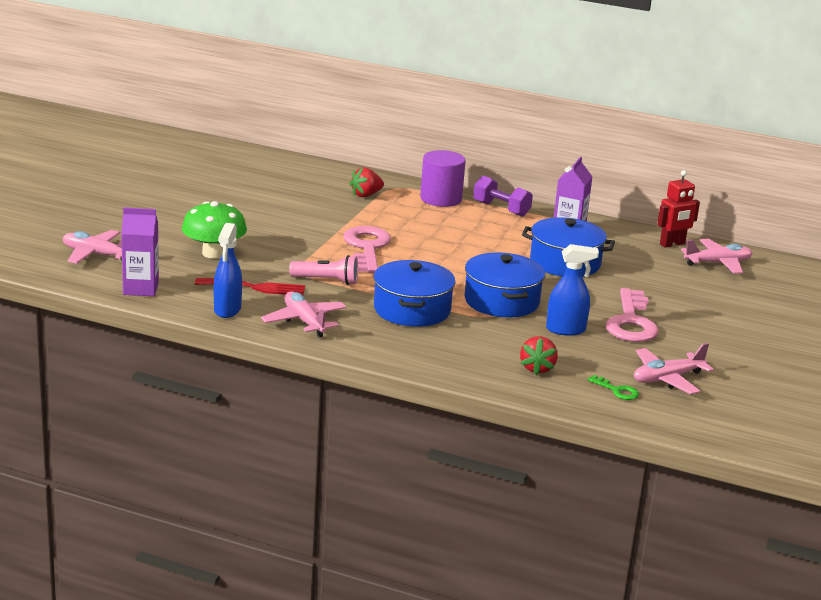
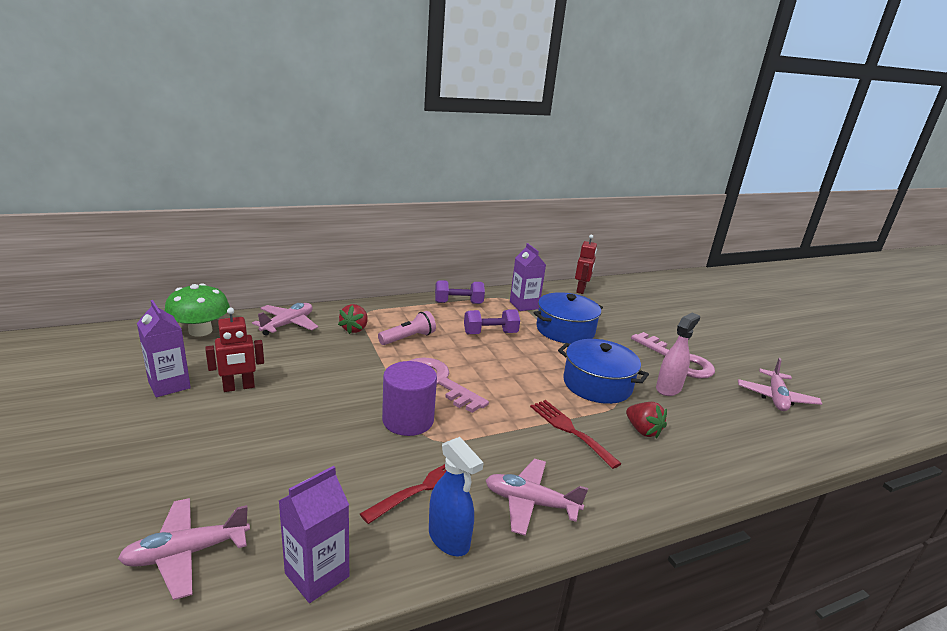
camera: 45 degrees left, 0 degrees up
green mushroom [182,201,247,259] -> green mushroom moved to [165,283,230,337]
pink flashlight [289,255,358,285] -> pink flashlight moved to [378,311,436,345]
blue pot [374,260,456,327] -> red fork [530,400,622,469]
purple cylinder [420,150,466,207] -> purple cylinder moved to [382,361,437,436]
red strawberry [520,336,558,375] -> red strawberry moved to [626,402,667,438]
blue spray bottle [546,244,599,336] -> pink spray bottle [656,313,700,396]
green key [588,375,639,400] -> none
pink plane [681,239,752,274] -> pink plane moved to [252,303,318,336]
none -> purple carton [137,300,191,397]
none -> red robot [205,308,264,392]
none -> purple dumbbell [464,309,520,334]

